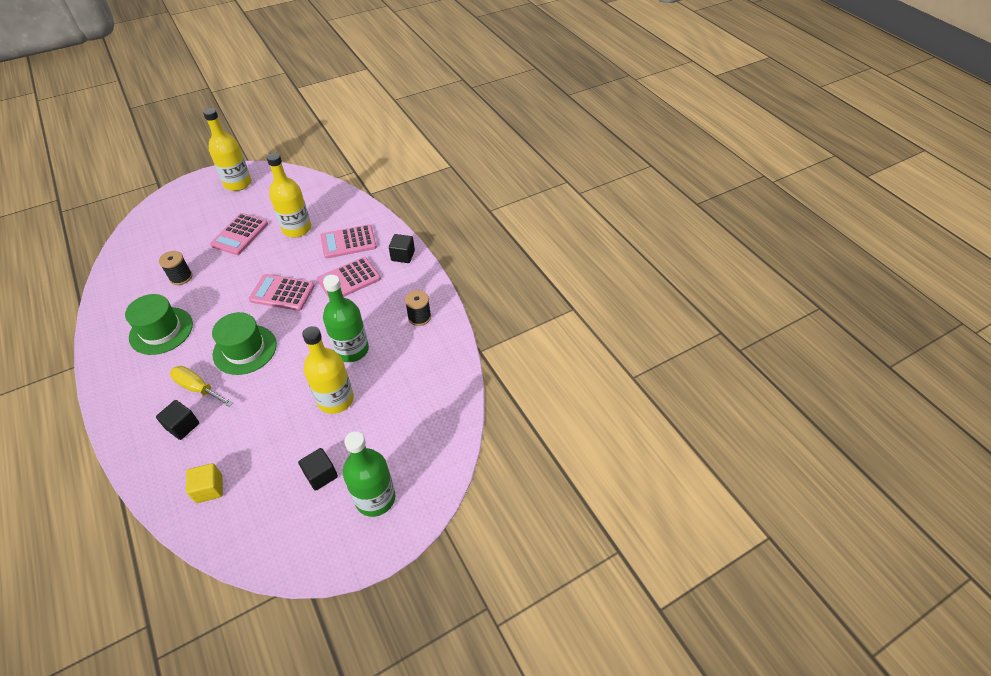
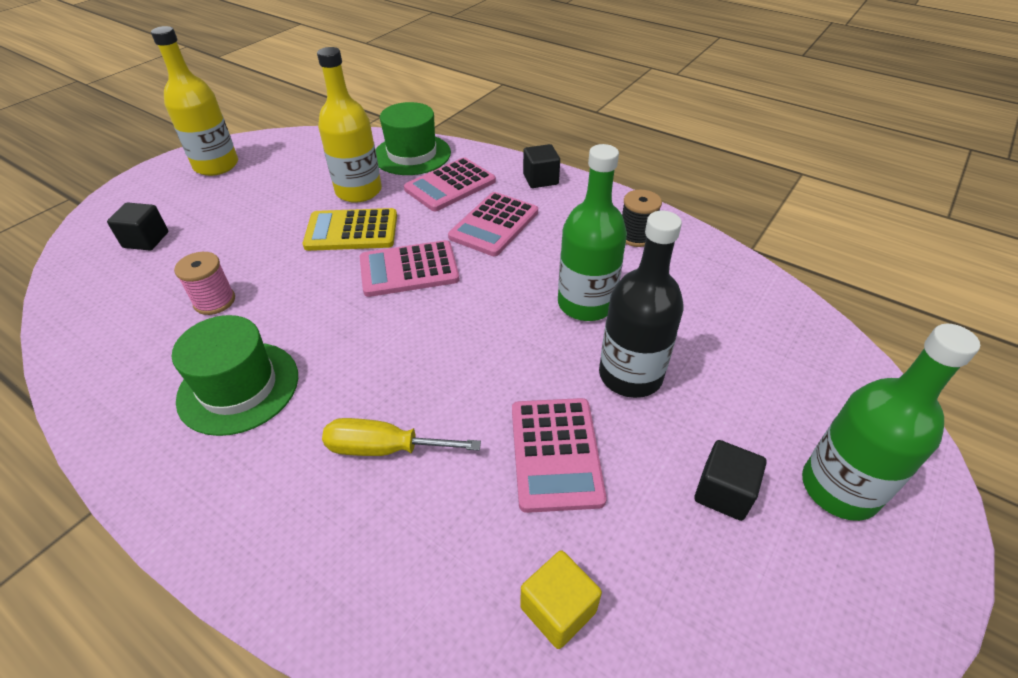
camera: 25 degrees left, 5 degrees down
black cube [156,400,199,440] -> black cube moved to [107,202,168,251]
black spool [159,251,192,285] -> pink spool [174,252,235,315]
pink calculator [210,213,268,255] -> pink calculator moved to [512,398,607,513]
green hat [212,312,277,375] -> green hat moved to [375,102,451,175]
yellow bottle [302,326,354,414] -> black bottle [599,211,684,398]
none -> yellow calculator [303,208,397,251]

